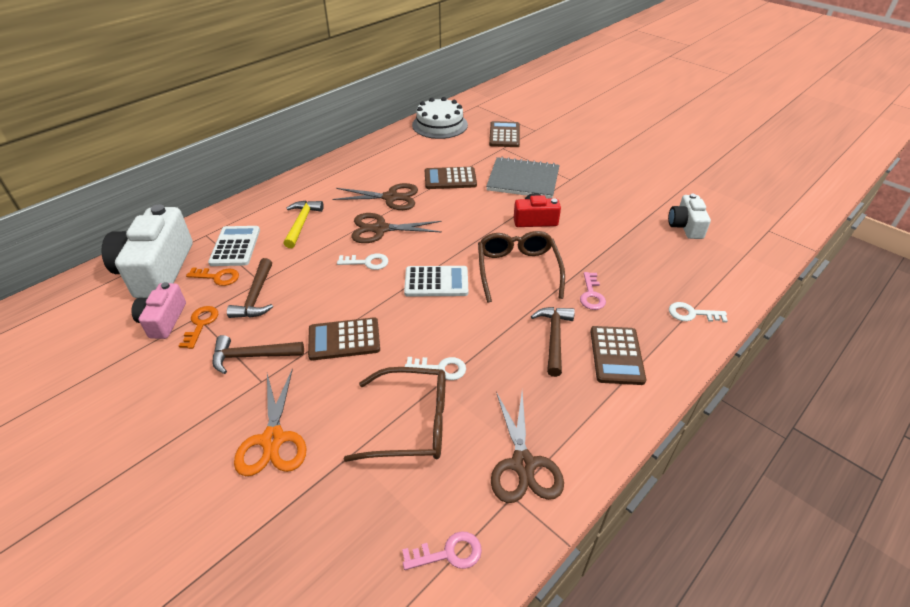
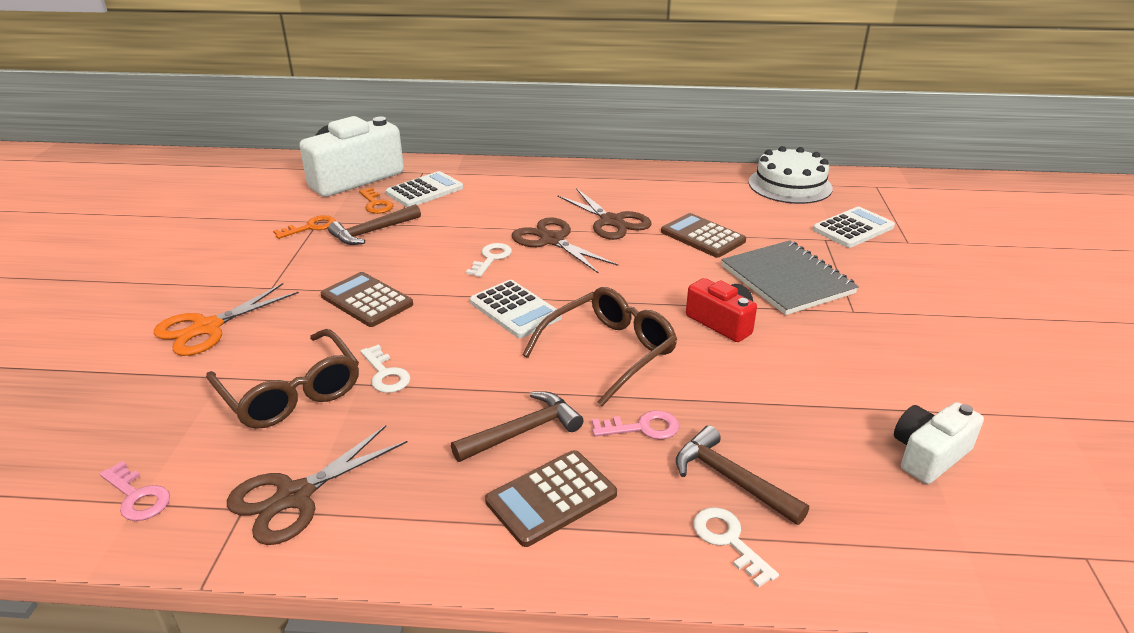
camera: 50 degrees right, 10 degrees down
pink camera [131,282,186,339] -> none
brown hammer [213,335,304,374] -> brown hammer moved to [676,425,809,525]
yellow hammer [284,201,324,248] -> none
white key [337,253,388,270] -> white key turned 120 degrees counterclockwise [466,243,512,277]
brown calculator [489,121,520,147] -> white calculator [812,207,895,248]
pink key [580,272,606,310] -> pink key turned 150 degrees counterclockwise [592,410,679,440]

